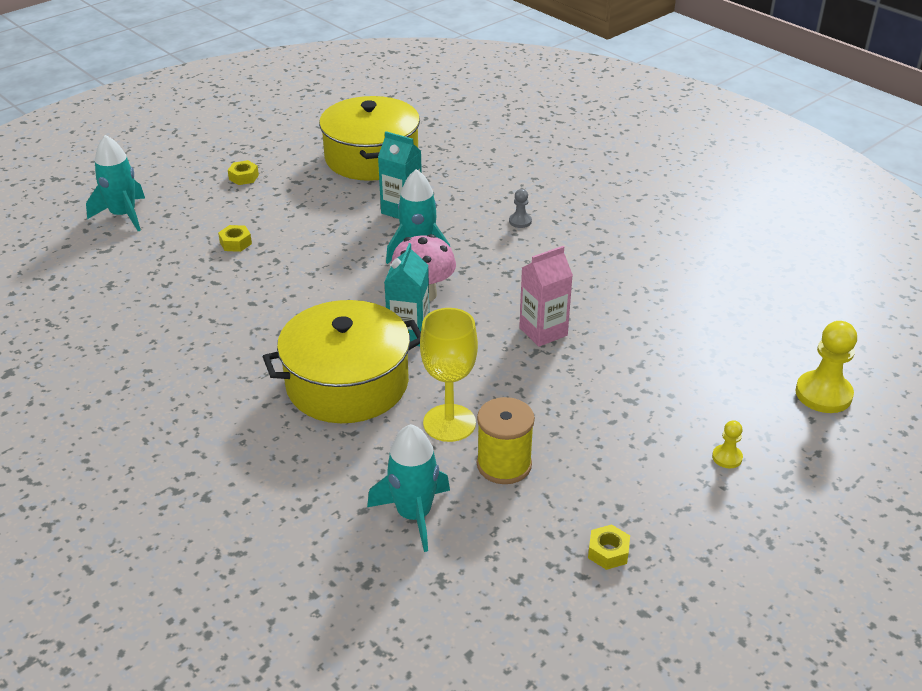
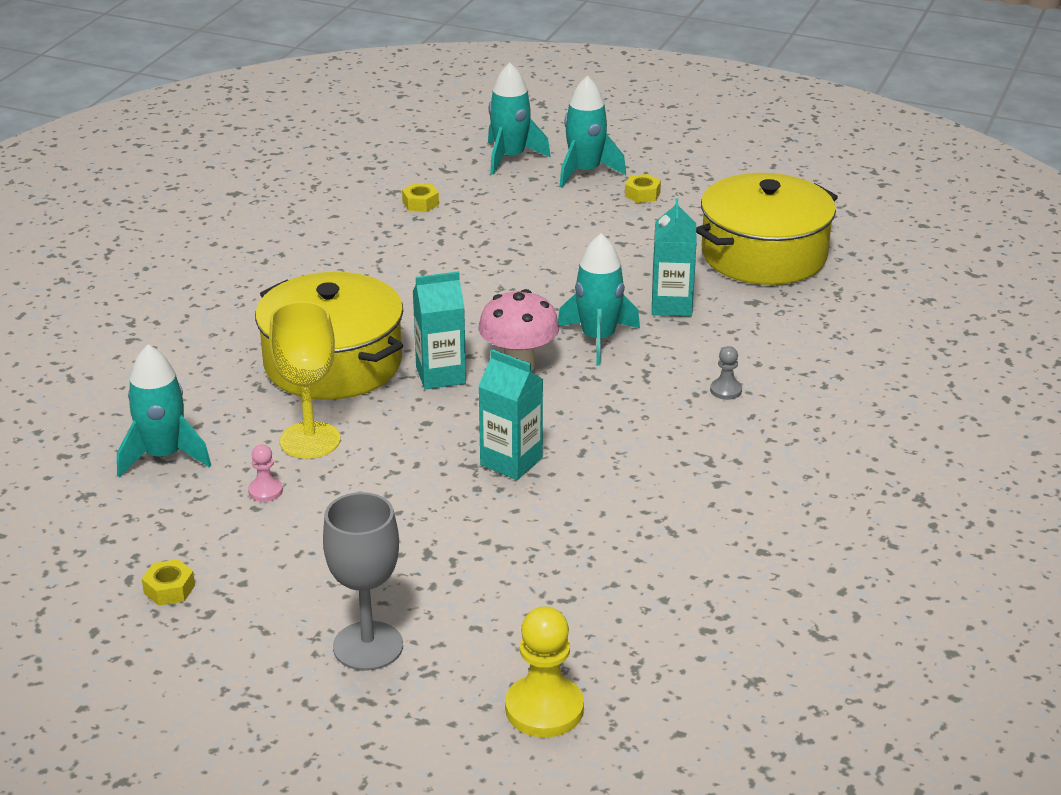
camera: 65 degrees right, 5 degrees down
yellow nut [218,225,252,252] -> yellow nut moved to [402,183,439,212]
yellow spool [477,397,535,484] -> pink pawn [248,445,283,502]
pink carton [519,246,573,347] -> turquoise carton [479,349,543,480]
yellow pawn [712,420,743,468] -> grey goblet [323,492,403,671]
none -> turquoise rocket [559,76,626,187]

